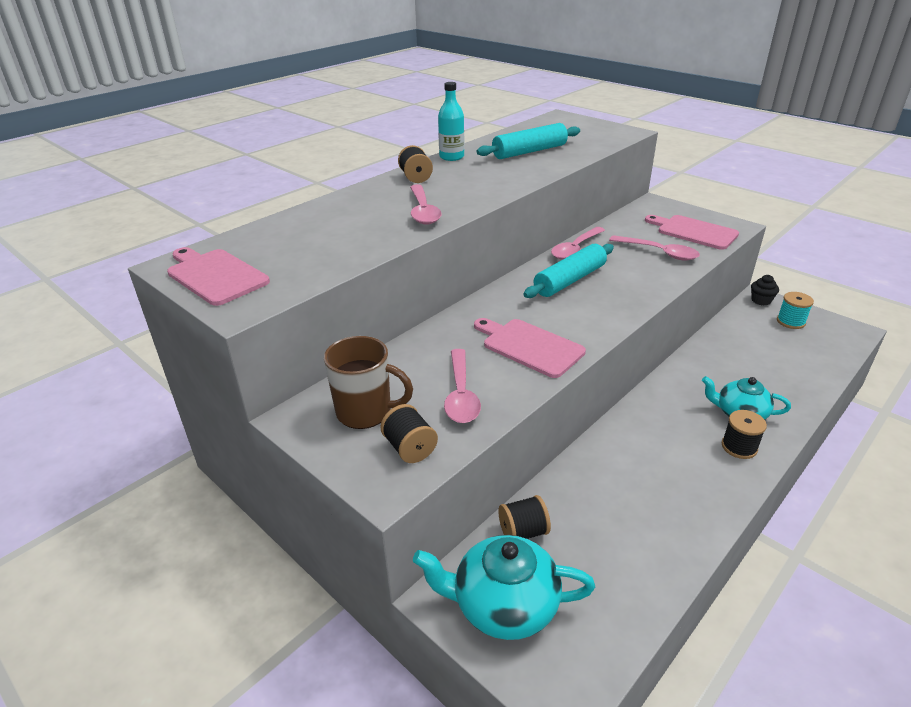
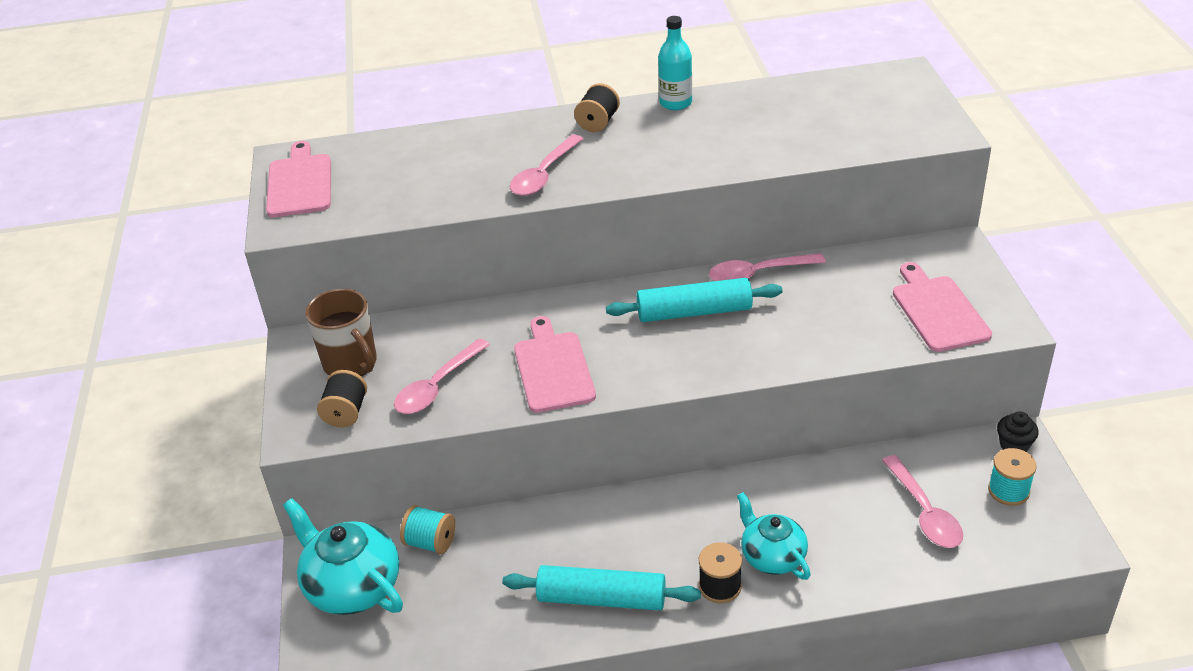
camera: 40 degrees right, 5 degrees up
turquoise rolling pin [477,123,580,159] -> turquoise rolling pin moved to [502,565,701,610]
black spool [498,495,551,539] -> turquoise spool [400,505,455,554]
pink spoon [609,235,700,261] -> pink spoon moved to [882,455,963,548]

